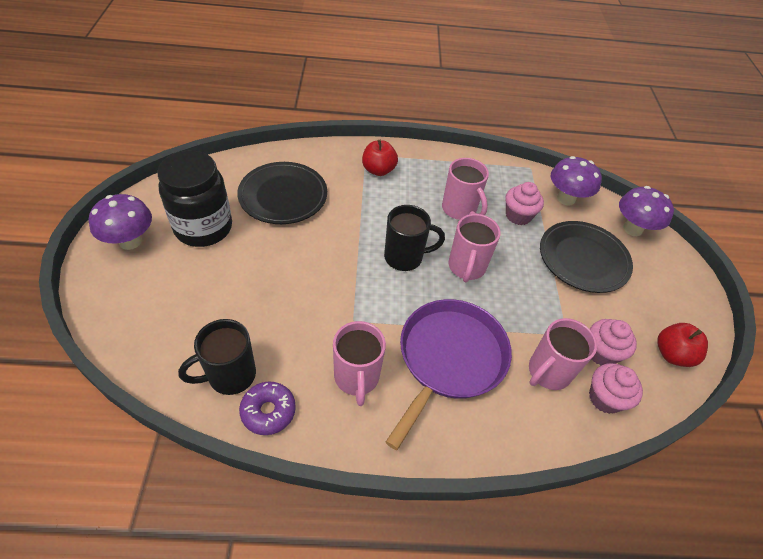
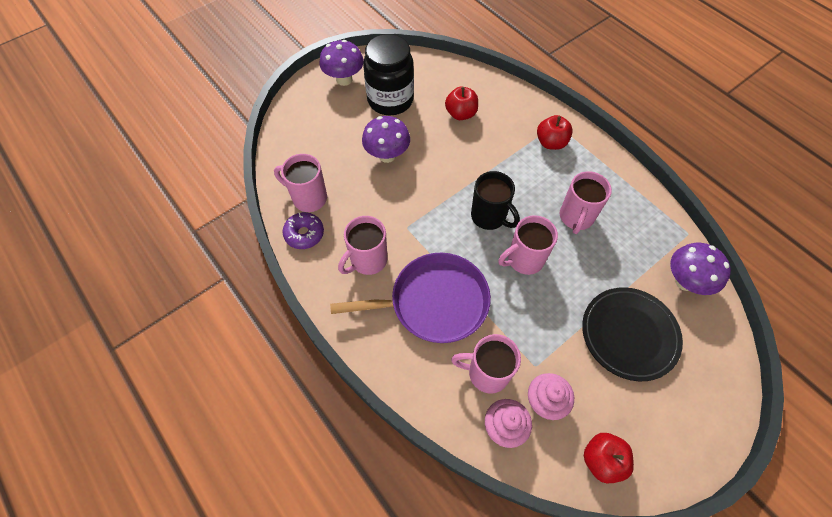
camera: 55 degrees right, 10 degrees up
black mug [178,319,256,395] -> pink mug [274,154,327,212]
black plate [237,162,327,224] -> red apple [445,86,478,120]
pink cupcake [505,182,544,225] -> none
purple mushroom [619,186,674,236] -> purple mushroom moved to [362,116,410,163]

